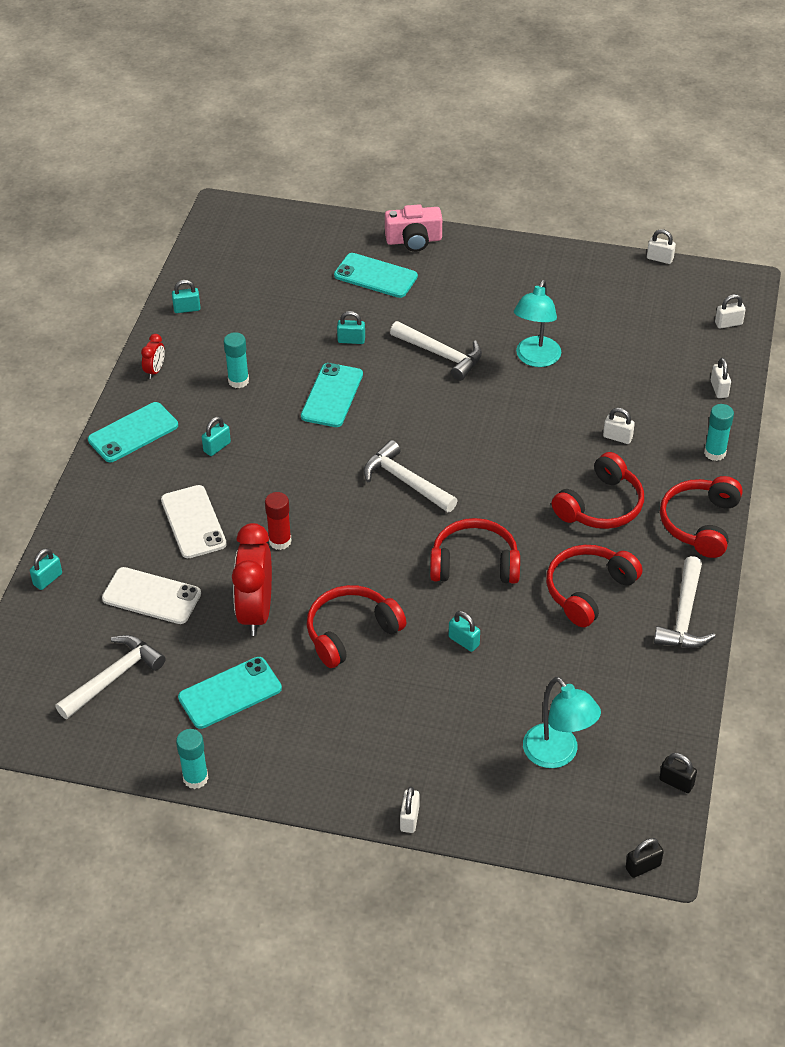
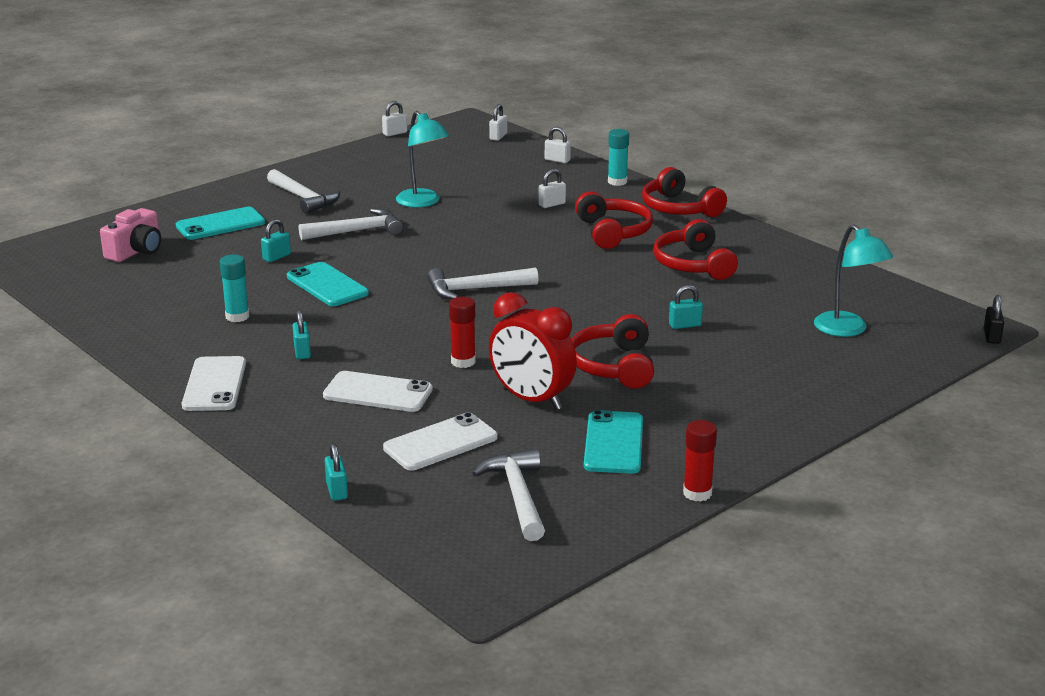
camera: 55 degrees left, 20 degrees down
turquoise phone [88,402,178,462] -> white phone [182,356,246,411]
red clock [141,334,165,379] -> none
turquoise padlock [172,280,201,313] -> none
turquoise glue stick [176,729,208,789] -> red glue stick [683,420,717,502]
pink camera [385,205,442,252] -> pink camera moved to [100,208,161,262]
white padlock [400,786,419,833] -> none
red headphones [430,518,520,584] -> none
turquoise lamp [523,677,601,768] -> turquoise lamp turned 60 degrees clockwise [814,224,893,337]
white hammer [654,556,716,648] -> white hammer moved to [267,169,340,214]
black padlock [659,753,697,793] -> none

